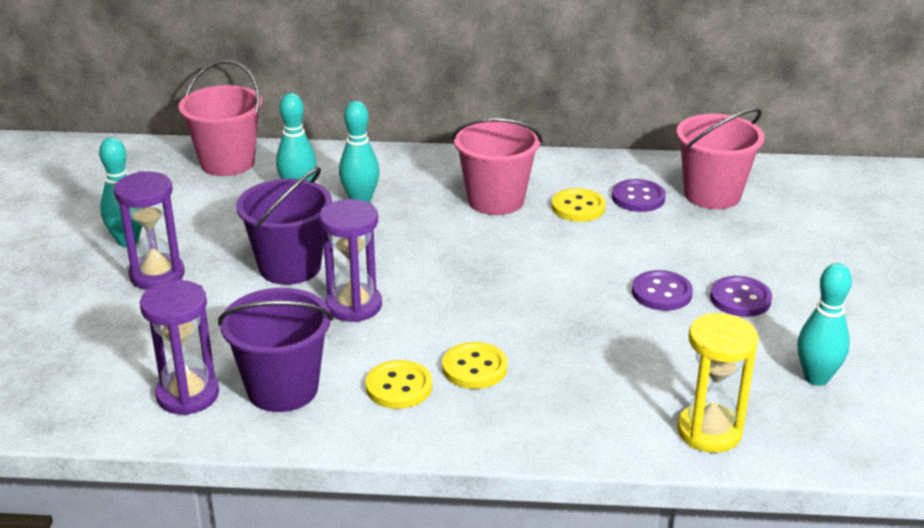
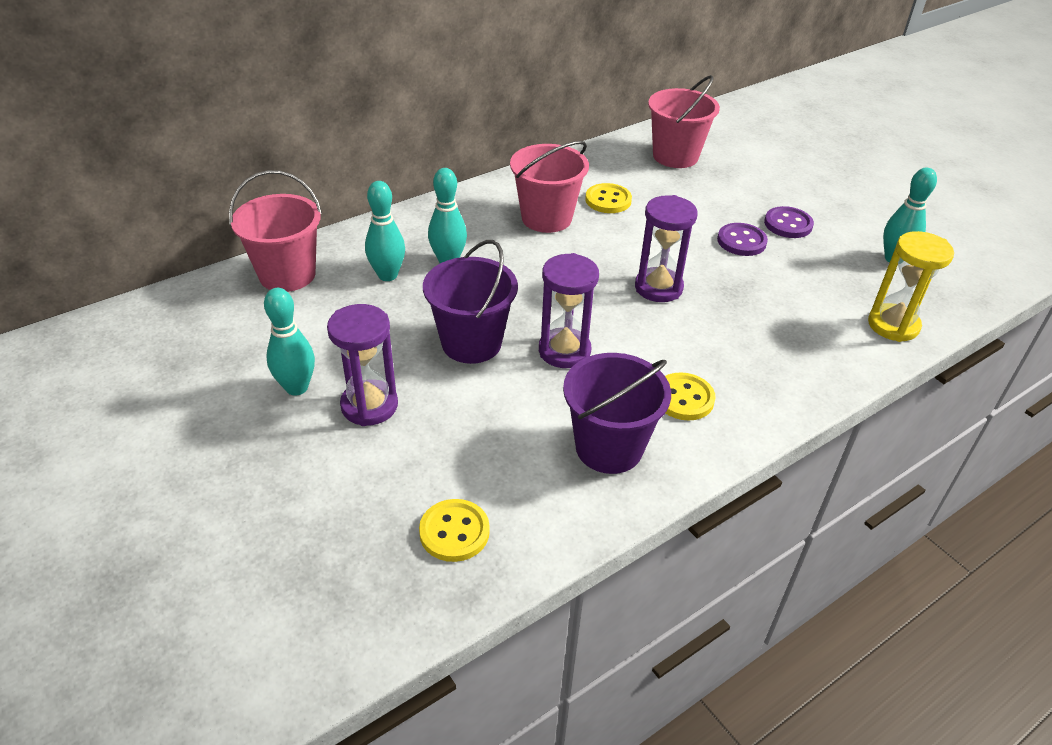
camera: 40 degrees left, 10 degrees up
purple hourglass [140,280,219,415] -> purple hourglass moved to [635,195,698,302]
yellow button [442,342,507,389] -> yellow button moved to [419,499,490,562]
purple button [612,179,666,212] -> none

